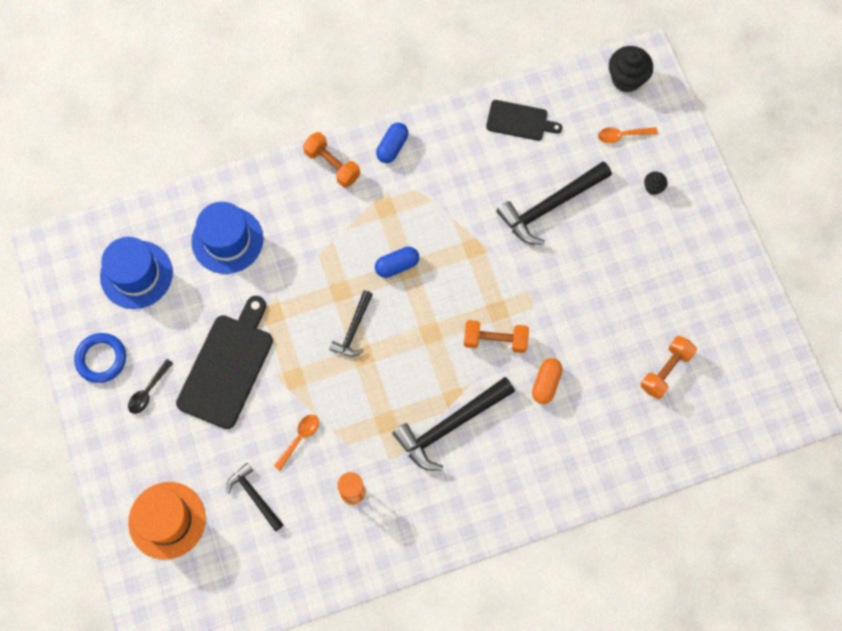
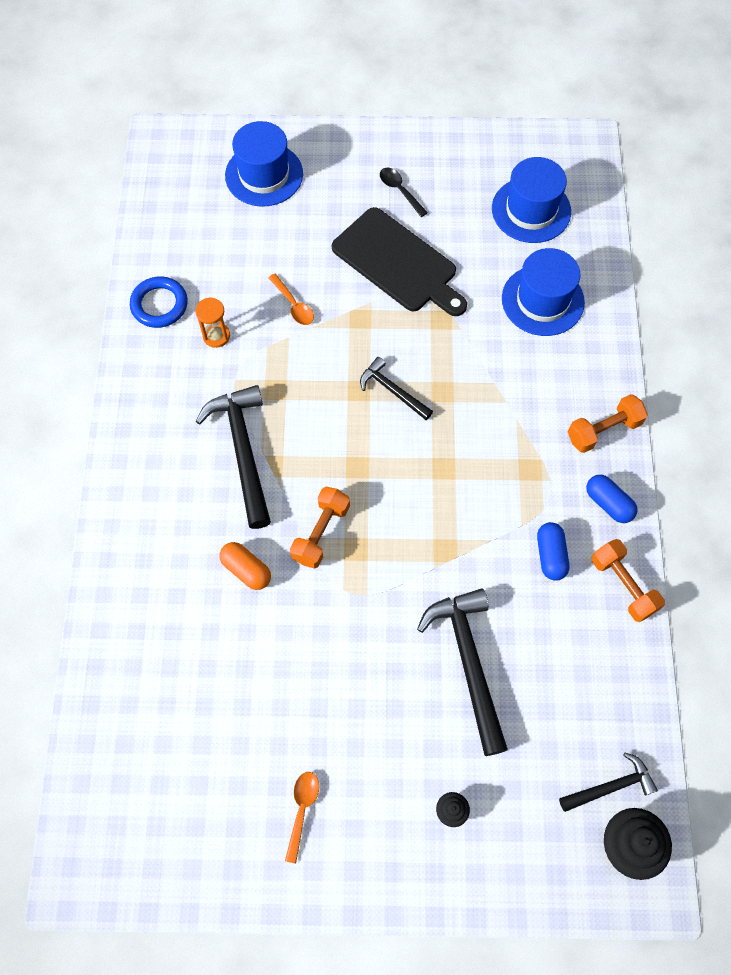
camera: 110 degrees right, 5 degrees down
blue ring [74,333,126,383] -> blue ring moved to [130,276,188,328]
orange hat [128,482,206,560] -> blue hat [225,121,303,207]
black hammer [227,463,284,531] -> black hammer moved to [559,753,658,812]
blue capsule [375,247,419,278] -> blue capsule moved to [537,522,569,581]
black cutting board [486,100,562,141] -> none
orange spoon [598,127,657,143] -> orange spoon moved to [285,772,319,864]
orange dumbbell [640,336,697,399] -> orange dumbbell moved to [591,539,665,622]

